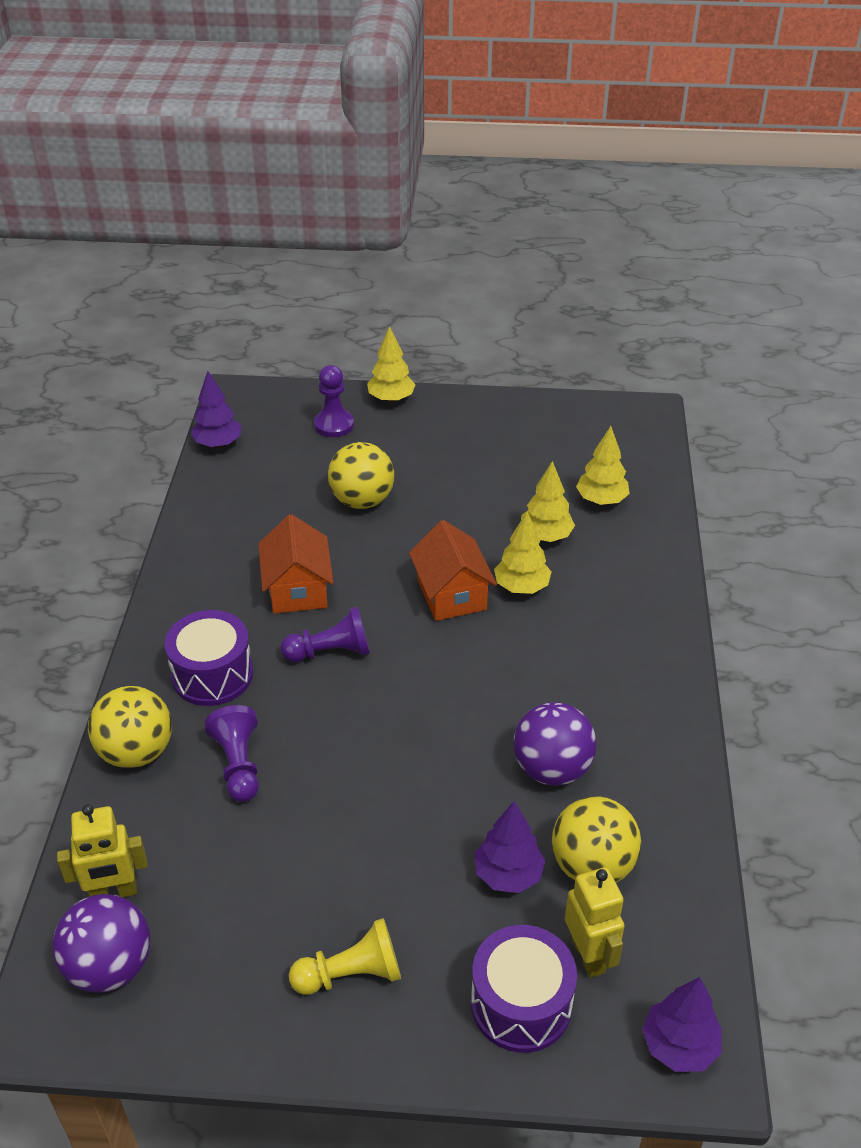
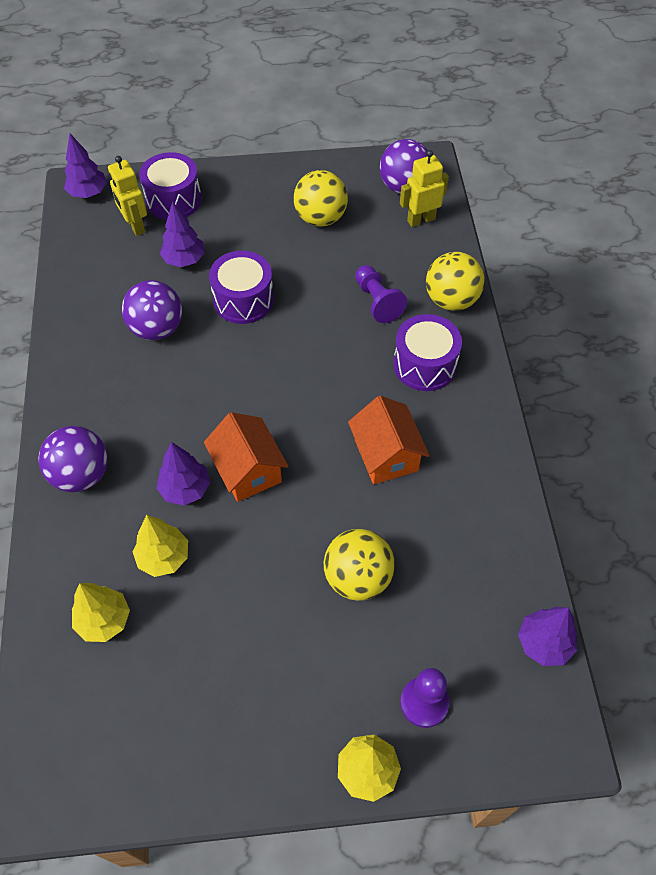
camera: 170 degrees right, 15 degrees up
purple pawn [281,607,370,662] -> none
yellow pawn [289,918,401,995] -> none
yellow tree [494,512,551,594] -> purple tree [156,442,210,506]
yellow ball [552,796,641,883] -> yellow ball moved to [294,170,348,227]
none -> purple ball [38,426,108,492]
none -> purple drum [209,251,274,324]

